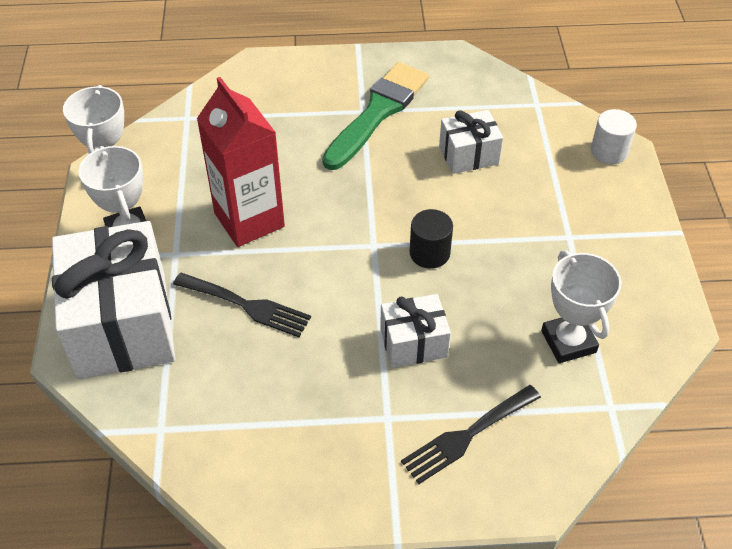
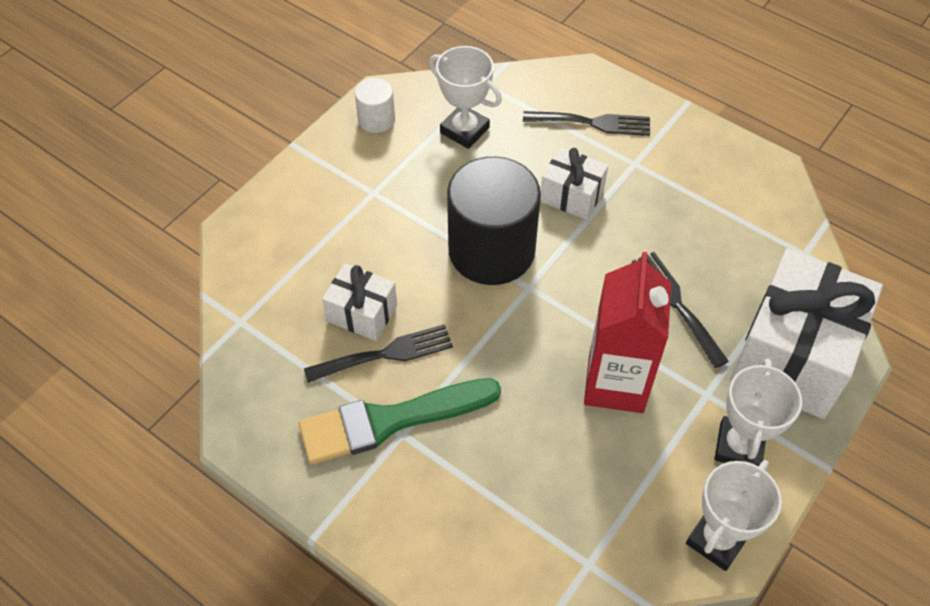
camera: 140 degrees left, 5 degrees up
black cylinder [410,209,453,269] -> black cylinder [447,157,541,285], size x2.14
white trophy [541,250,621,363] -> white trophy turned 75 degrees counterclockwise [429,46,502,149]
white cylinder [591,109,637,164] -> white cylinder moved to [355,78,395,133]
none -> black fork [304,324,453,383]

